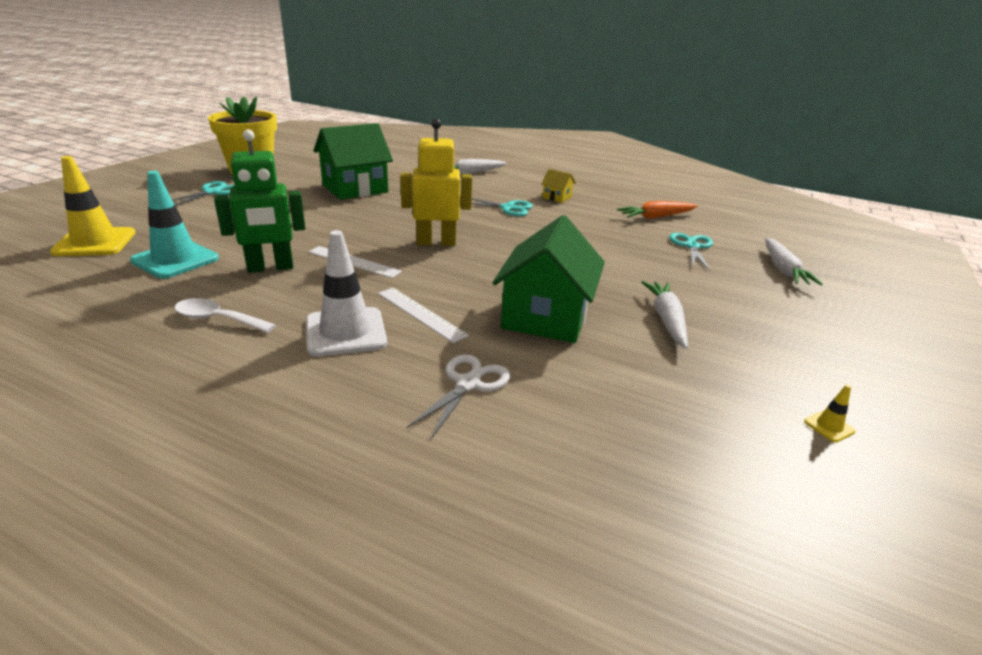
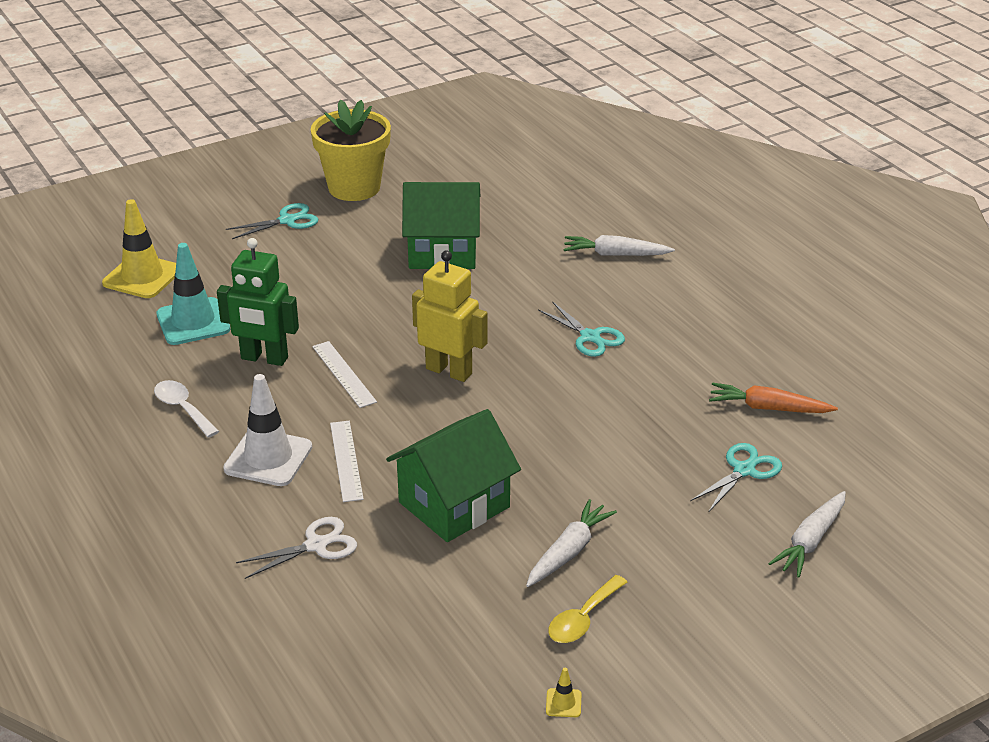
camera: 35 degrees right, 5 degrees up
yellow house [541,169,576,203] -> none
none -> yellow spoon [548,575,627,643]

